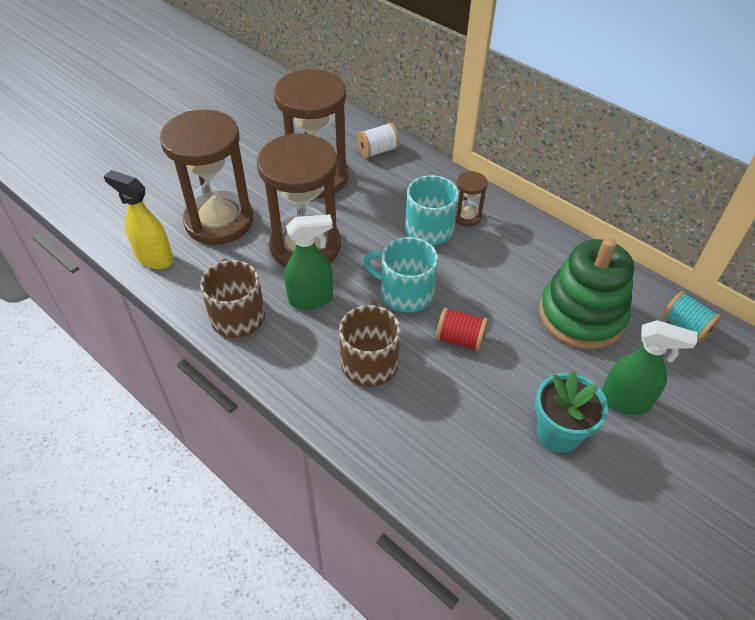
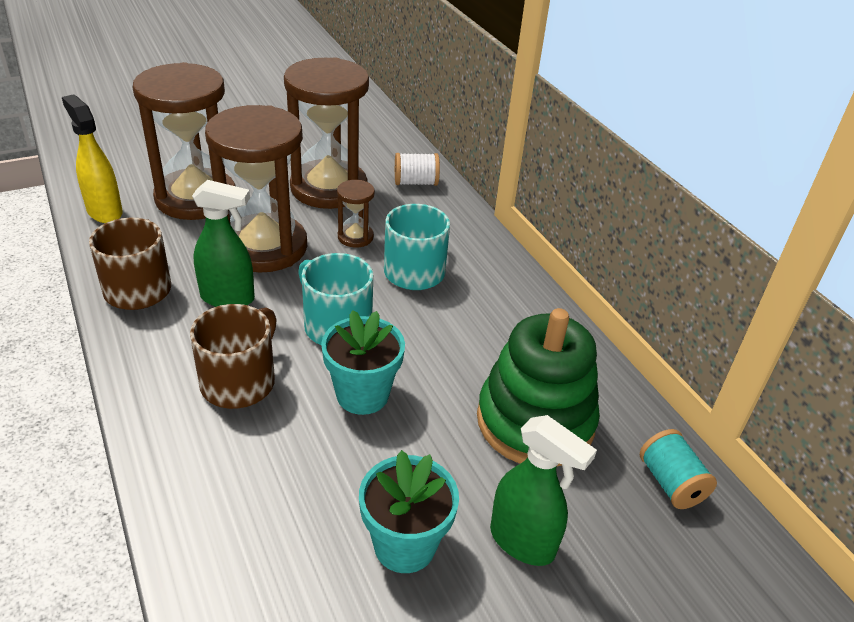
camera: 20 degrees right, 10 degrees down
red spool [436,307,488,351] -> turquoise flower pot [321,310,405,415]
brown hourglass [455,171,488,227] -> brown hourglass moved to [337,180,375,248]

